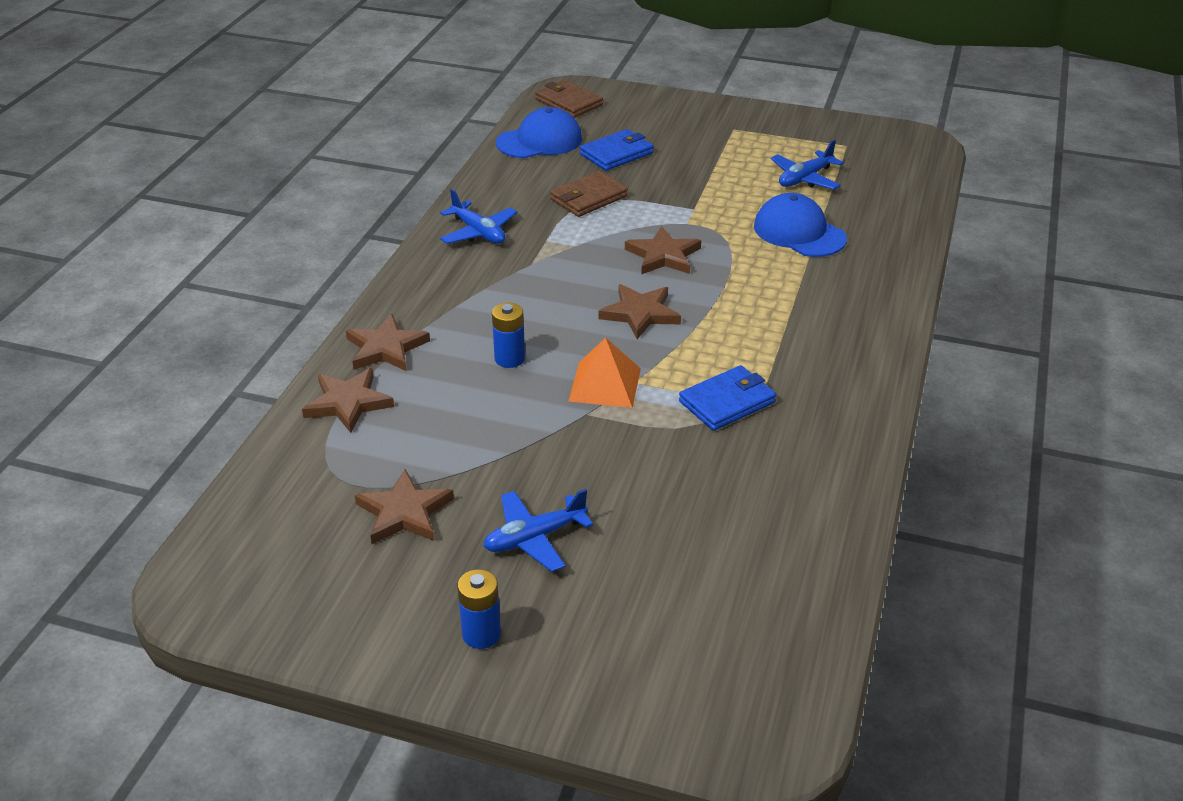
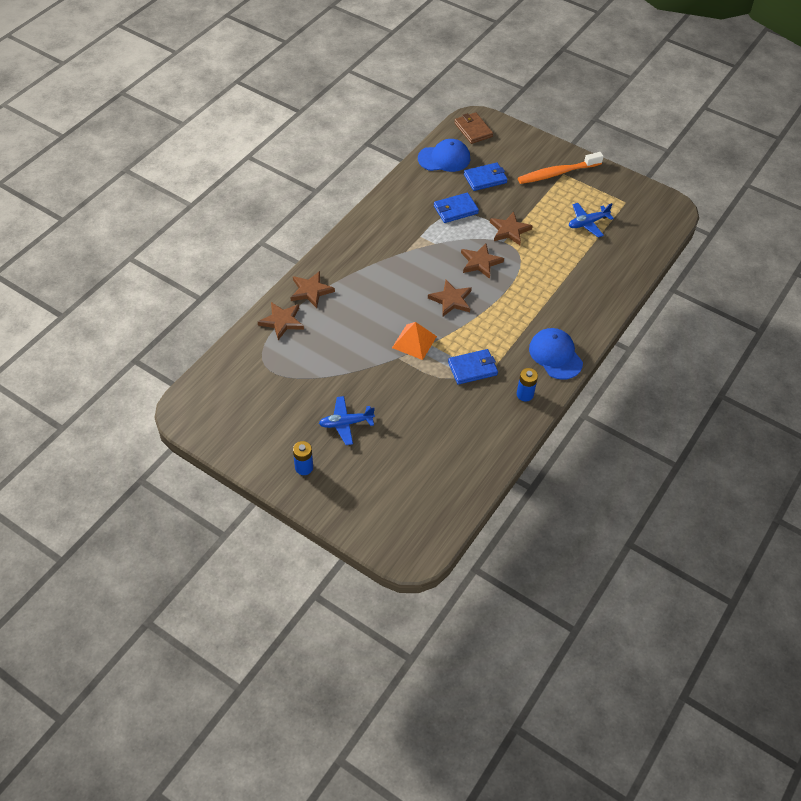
camera: 15 degrees right, 15 degrees up
brown star [355,469,454,544] -> brown star moved to [490,212,532,245]
blue plane [440,189,517,244] -> none
blue battery [492,303,525,368] -> blue battery moved to [517,368,538,402]
brown wallet [550,171,628,217] -> blue wallet [434,193,479,223]
blue cap [754,193,847,257] -> blue cap moved to [529,328,583,380]
none -> orange toothbrush [518,152,604,184]

